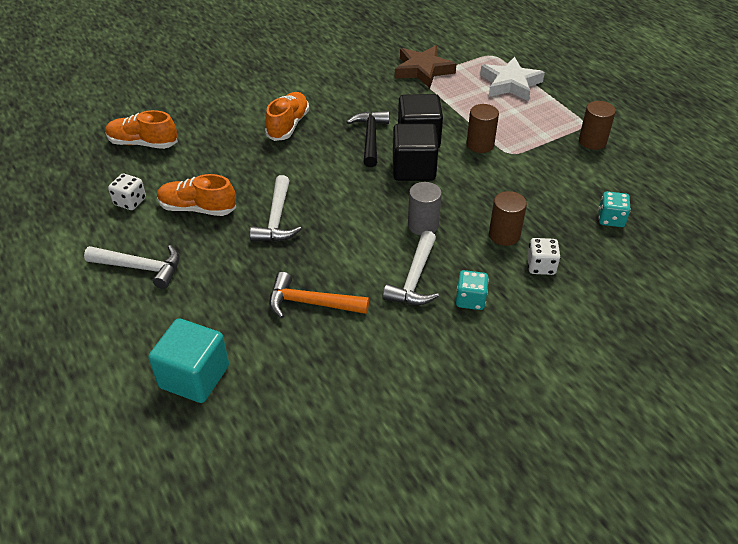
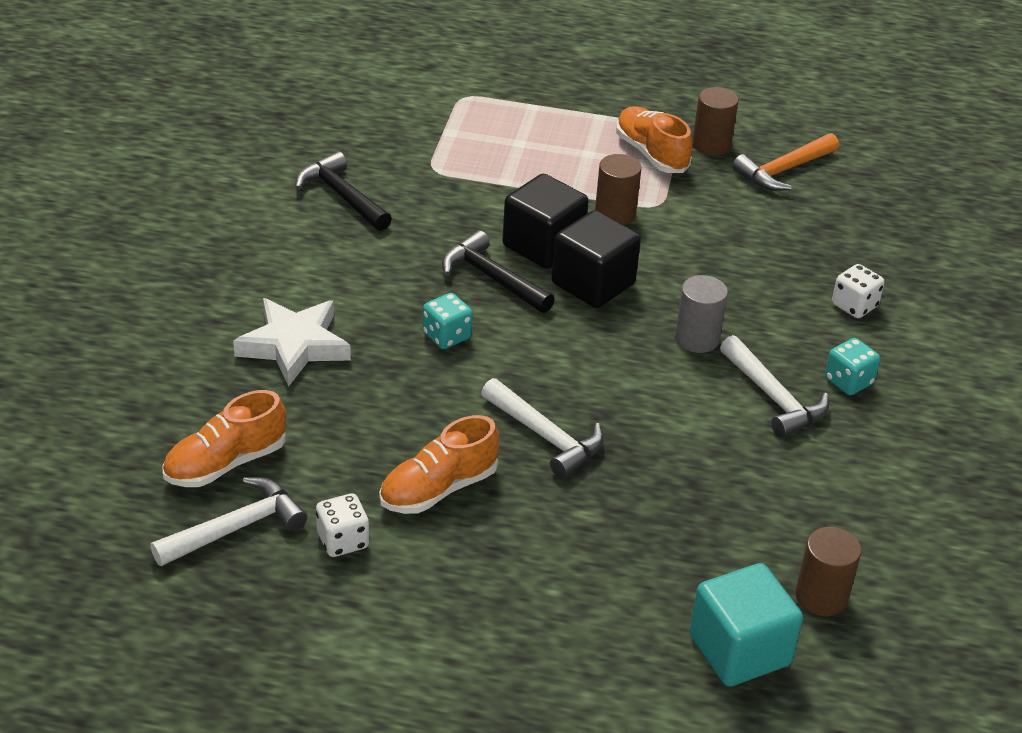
camera: 50 degrees left, 5 degrees down
white hammer [84,245,180,289] -> white hammer moved to [150,477,307,566]
orange shoe [265,92,309,141] -> orange shoe moved to [616,106,692,173]
orange hammer [269,272,369,319] -> orange hammer moved to [732,133,839,191]
brown star [395,45,456,88] -> none
white star [480,57,545,101] -> white star moved to [233,298,351,387]
brown cylinder [489,191,527,246] -> brown cylinder moved to [795,527,861,616]
turquoise dice [598,191,631,227] -> turquoise dice moved to [423,293,473,349]
none -> black hammer [295,151,392,231]

